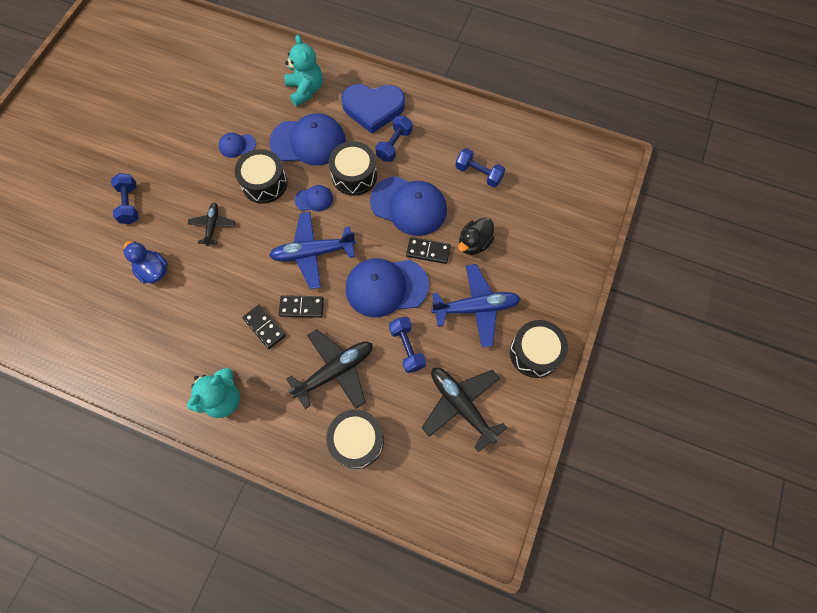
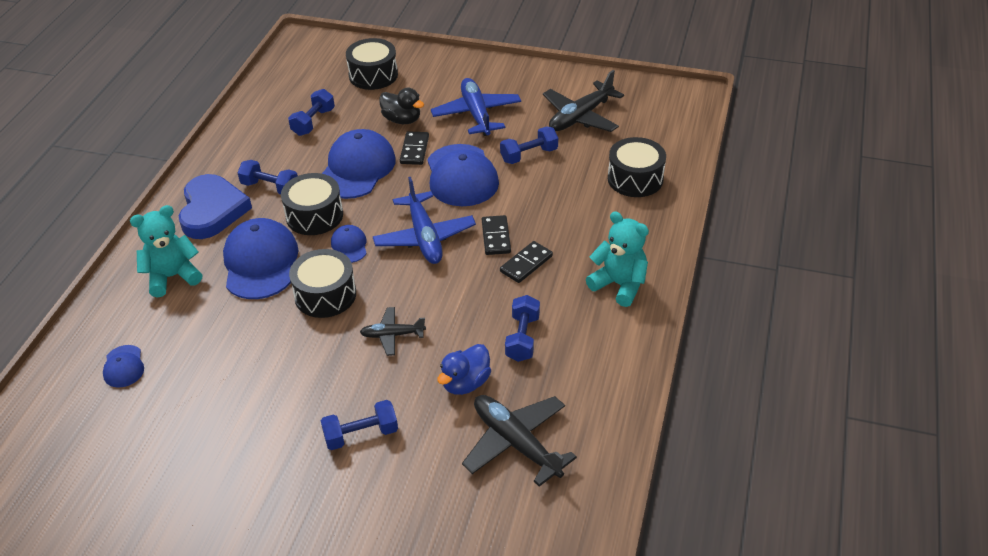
camera: 95 degrees left, 25 degrees down
blue cap [219,133,256,158] -> blue cap moved to [103,345,144,388]
black plane [286,329,373,409] -> black plane moved to [462,395,577,487]
black drum [510,320,568,378] -> black drum moved to [346,38,398,90]
none -> blue dumbbell [505,295,540,362]

